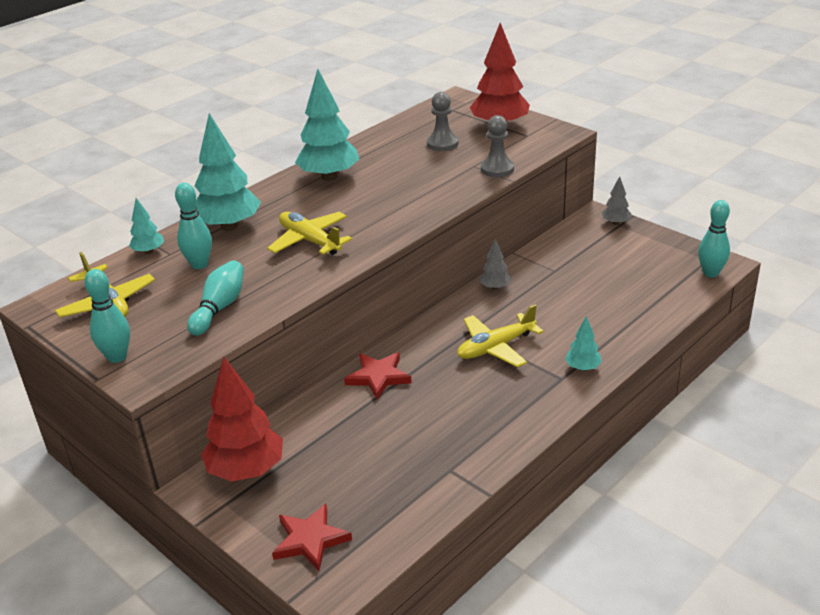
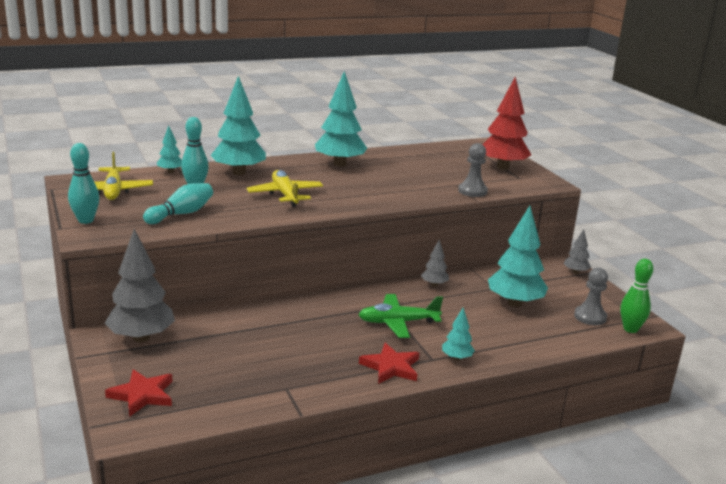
camera: 20 degrees right, 10 degrees down
red tree [201,357,283,482] -> grey tree [105,229,175,342]
red star [344,352,412,400] -> red star moved to [359,343,419,384]
grey pawn [427,92,458,151] -> grey pawn moved to [574,267,608,325]
yellow plane [457,305,544,367] -> green plane [358,294,443,338]
turquoise bowling pin [698,200,730,277] -> green bowling pin [620,259,653,333]
none -> turquoise tree [488,206,548,307]

